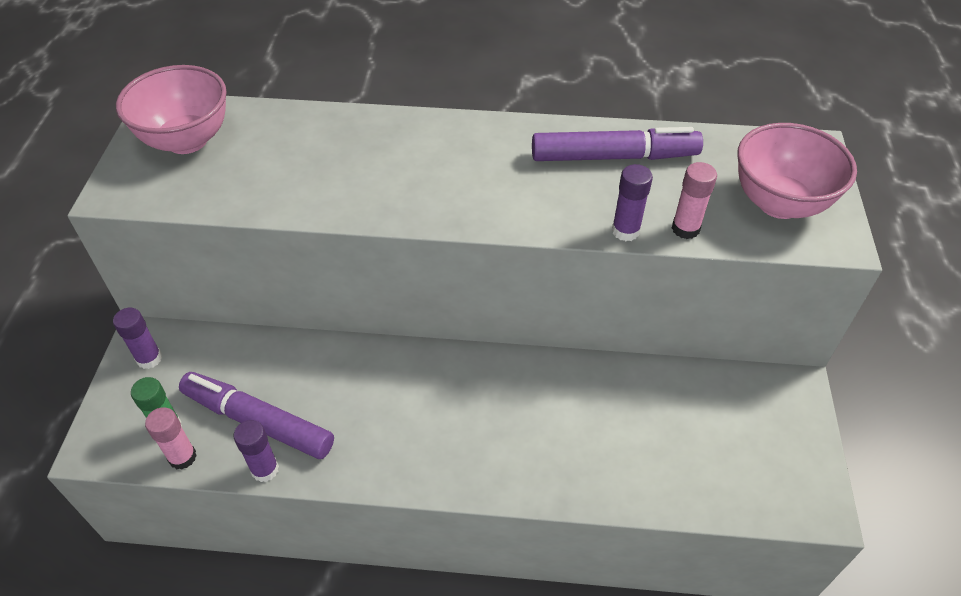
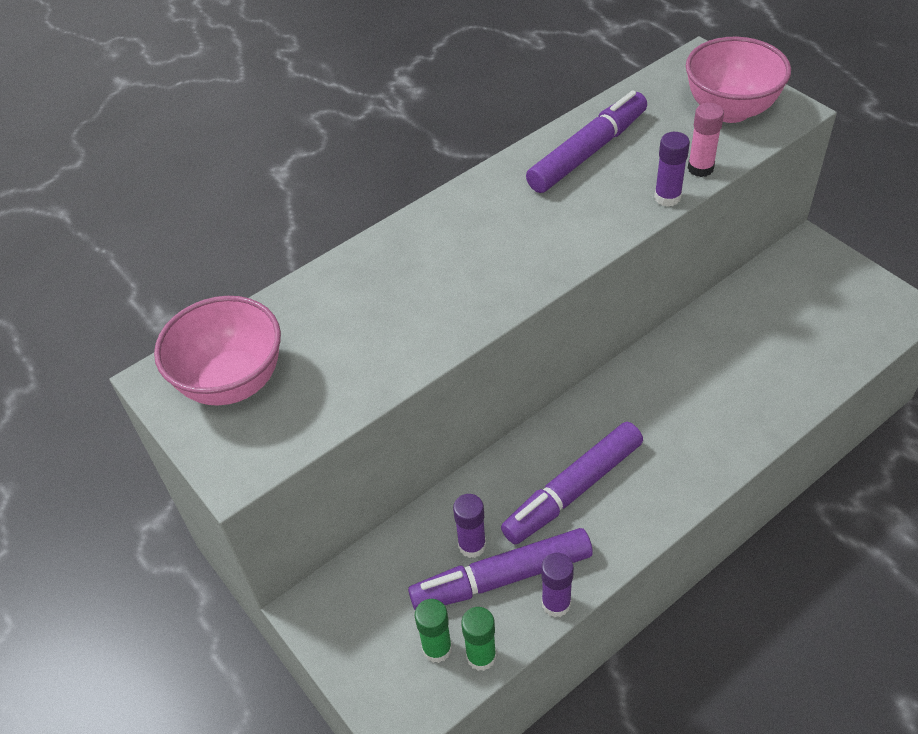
camera: 40 degrees left, 0 degrees up
purple glue stick [113,308,162,369] -> purple glue stick moved to [453,494,486,558]
pink glue stick [145,407,197,470] -> green glue stick [461,607,496,671]
none -> purple marker [501,422,643,544]

